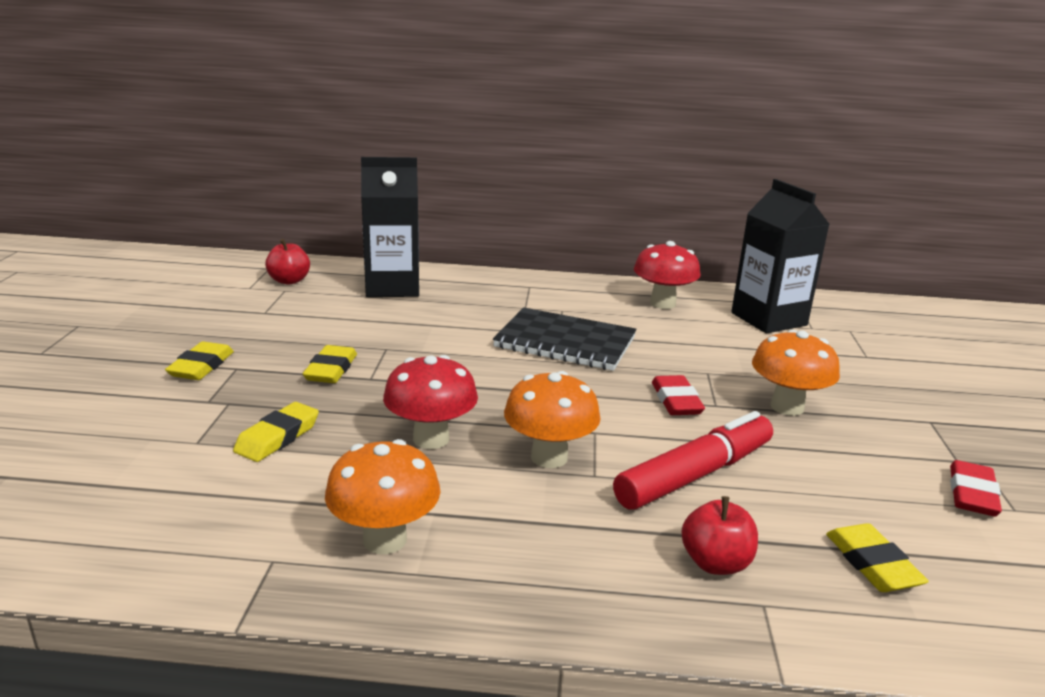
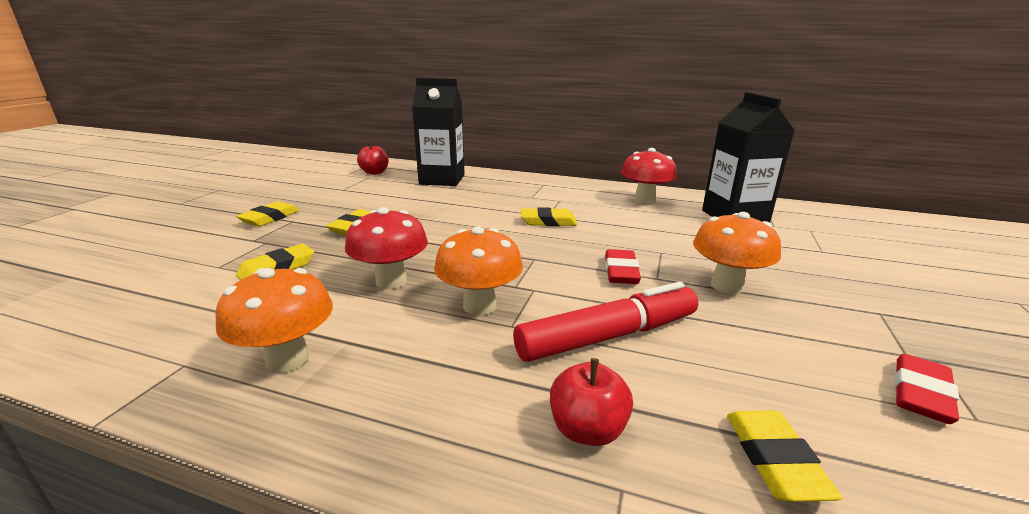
camera: 15 degrees right, 0 degrees up
black notebook [493,307,637,371] -> yellow eraser [521,207,577,226]

